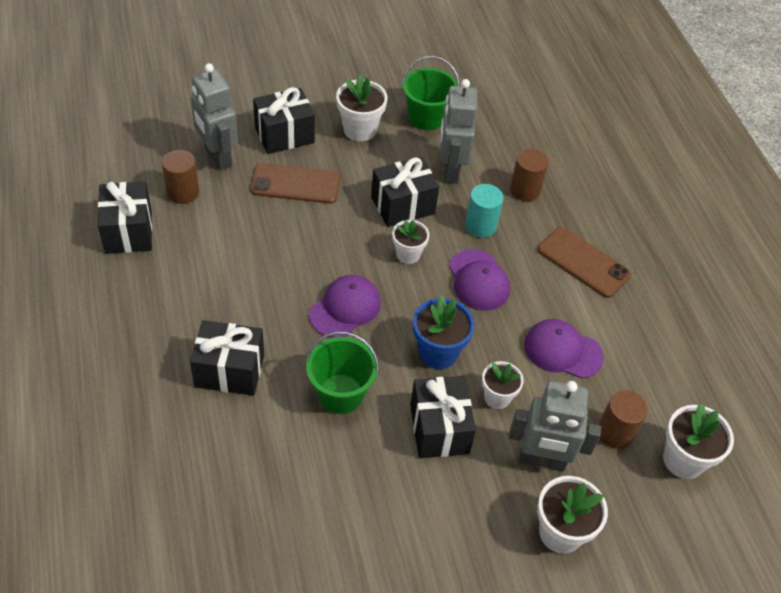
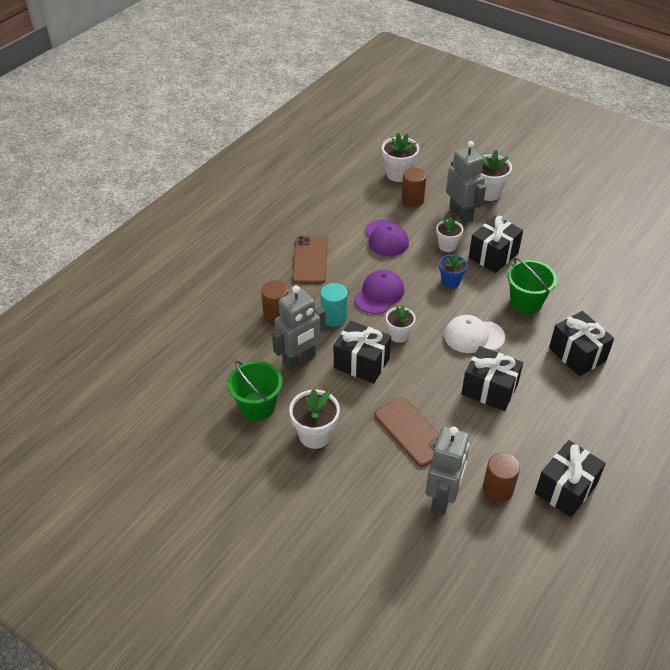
camera: 125 degrees left, 5 degrees down
black gift [253,87,315,154] -> black gift moved to [461,346,523,411]
purple cap [309,275,381,338] -> white cap [444,315,505,353]
blue flower pot [413,295,474,369] -> blue flower pot [439,254,467,288], size x0.66

